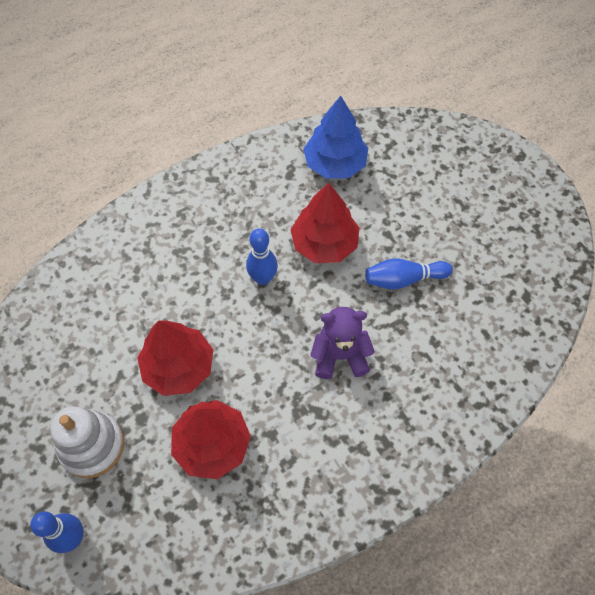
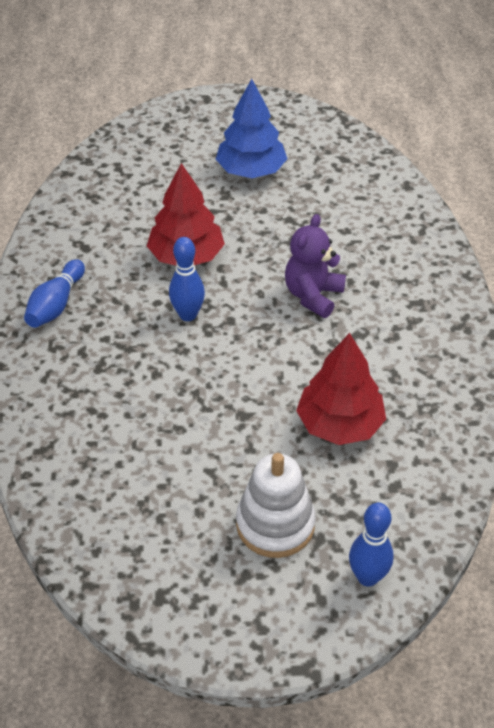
camera: 60 degrees left, 15 degrees down
red tree [137,320,213,396] -> none
blue tree [303,96,368,179] -> blue tree moved to [216,79,287,178]
blue bowling pin [365,259,453,289] -> blue bowling pin moved to [24,259,85,328]

